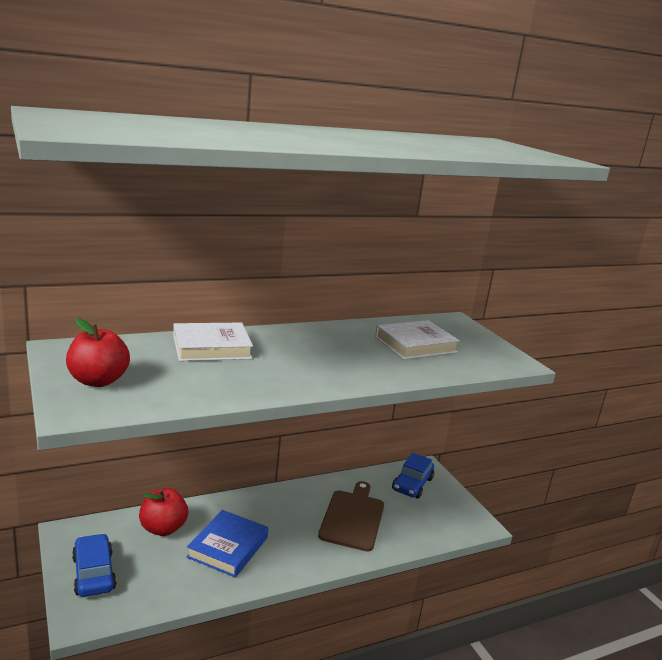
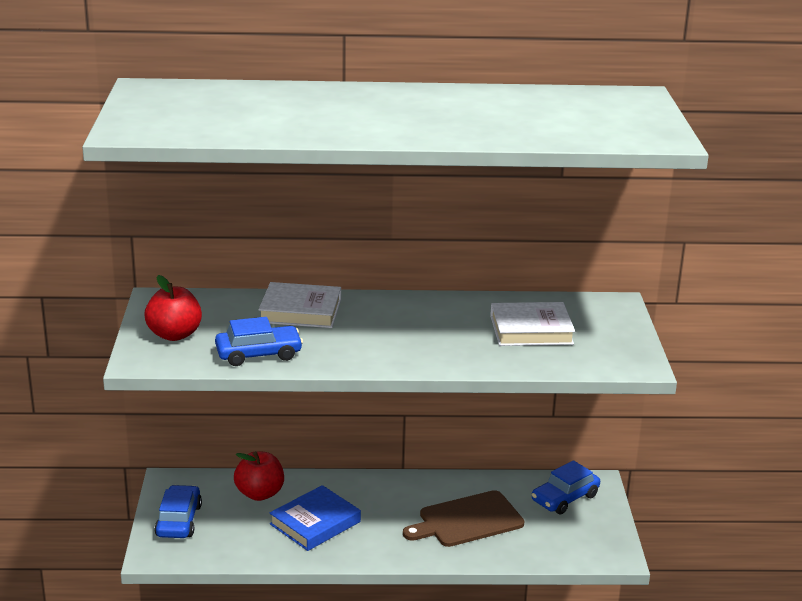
camera: 25 degrees right, 5 degrees up
brown cutting board [318,481,384,551] -> brown cutting board turned 150 degrees counterclockwise [403,490,524,547]
none -> blue car [215,317,303,366]

